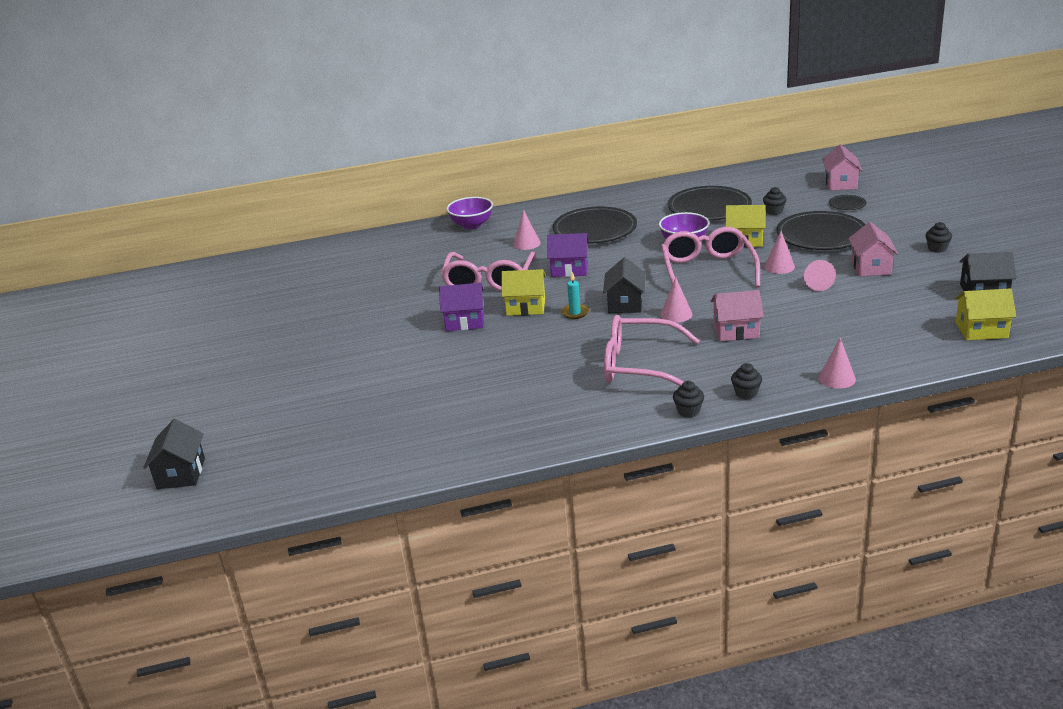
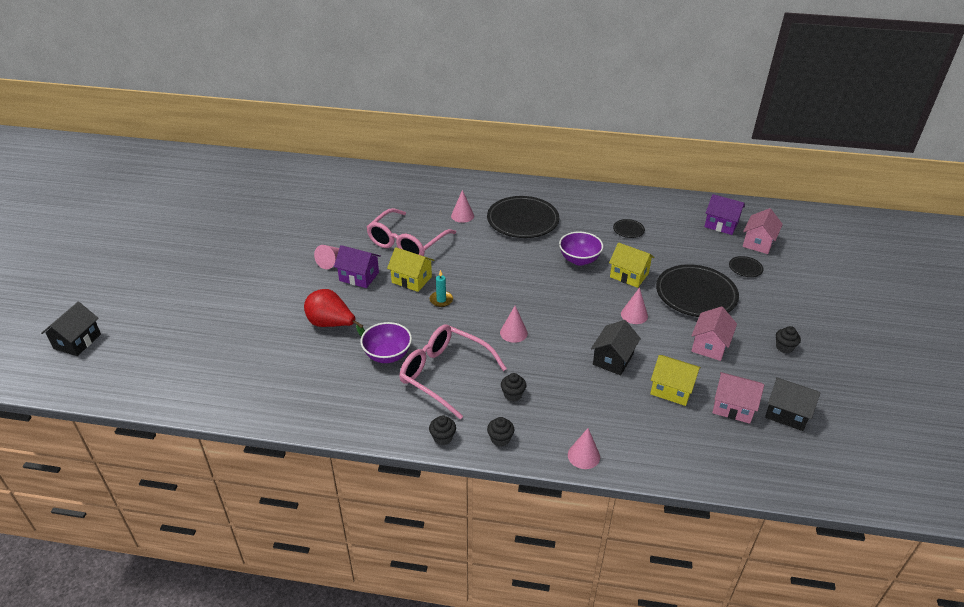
camera: 20 degrees right, 10 degrees up
purple bowl [447,197,493,229] -> purple bowl moved to [361,322,412,363]
purple house [547,233,589,277] -> purple house moved to [704,194,745,235]
black house [603,258,645,313] -> black house moved to [591,320,641,375]
pink glasses [661,227,760,287] -> none
black plate [668,186,752,221] -> black plate [613,219,645,238], size x0.43
pink house [711,290,764,341] -> pink house moved to [712,372,764,424]
black cupcake [763,187,787,215] -> black cupcake moved to [501,373,527,402]
pink cone [804,260,836,291] -> pink cone moved to [314,245,339,269]
yellow house [955,288,1016,340] -> yellow house moved to [650,355,701,406]
none -> red pear [304,289,365,337]

